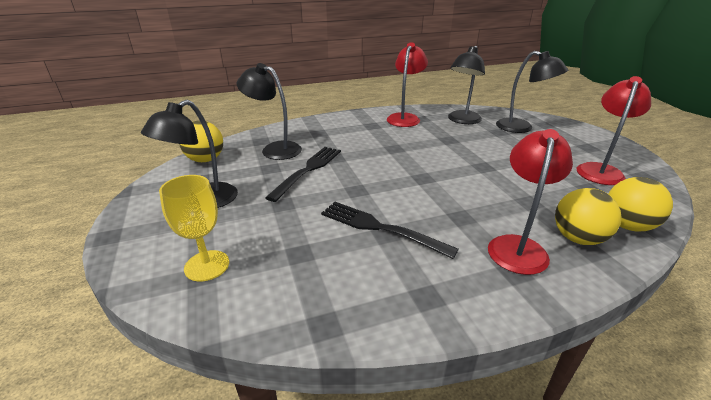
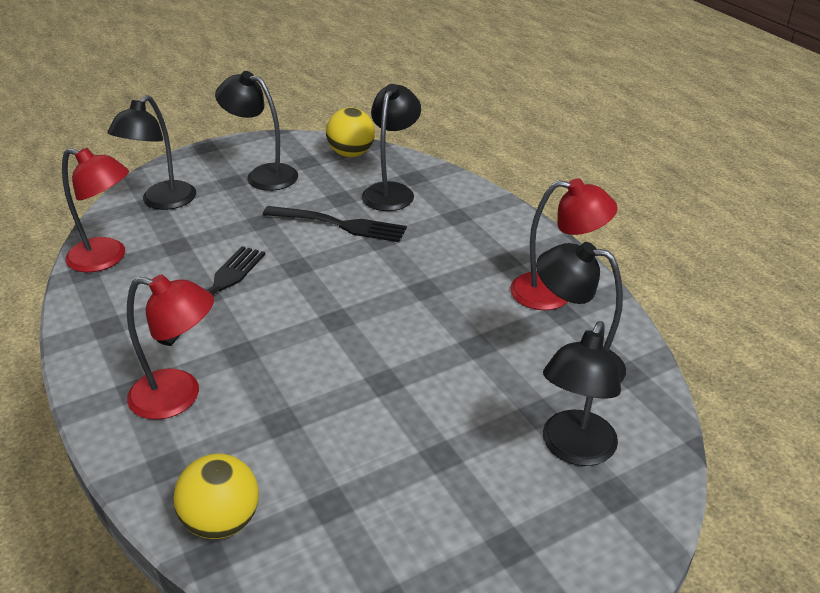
camera: 80 degrees right, 5 degrees up
yellow goblet [159,175,229,281] -> black lamp [107,95,196,210]
yellow ball [555,188,621,245] -> none
red lamp [577,76,651,185] -> red lamp moved to [62,148,129,272]

